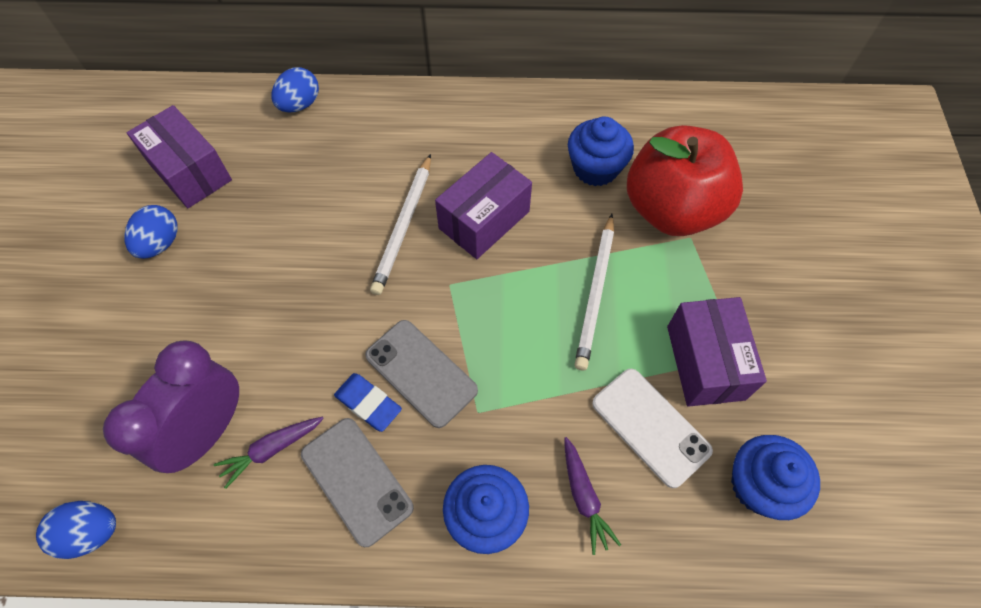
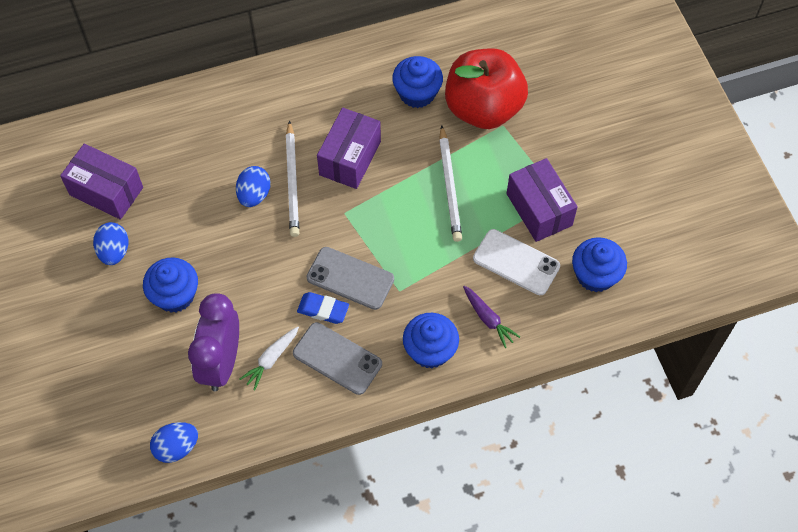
camera: 20 degrees left, 0 degrees up
purple carrot [214,416,324,489] -> white carrot [240,327,299,391]
blue egg [272,67,319,112] -> blue egg moved to [236,166,271,207]
none -> blue cupcake [143,258,198,313]

